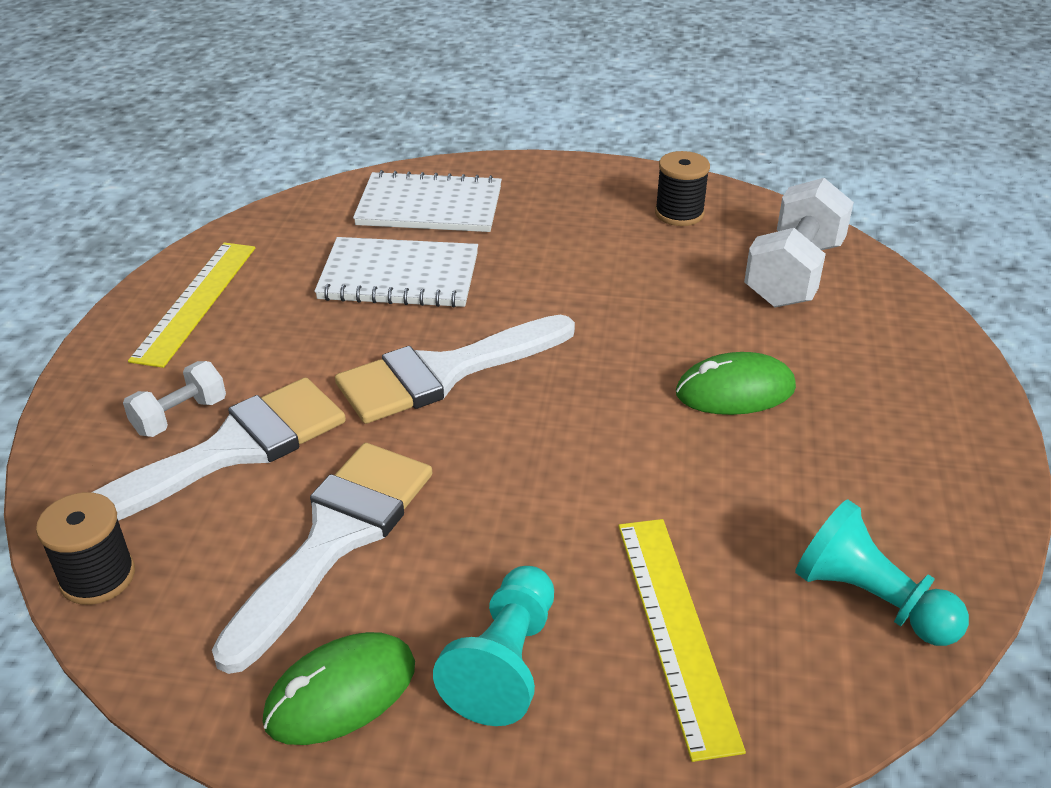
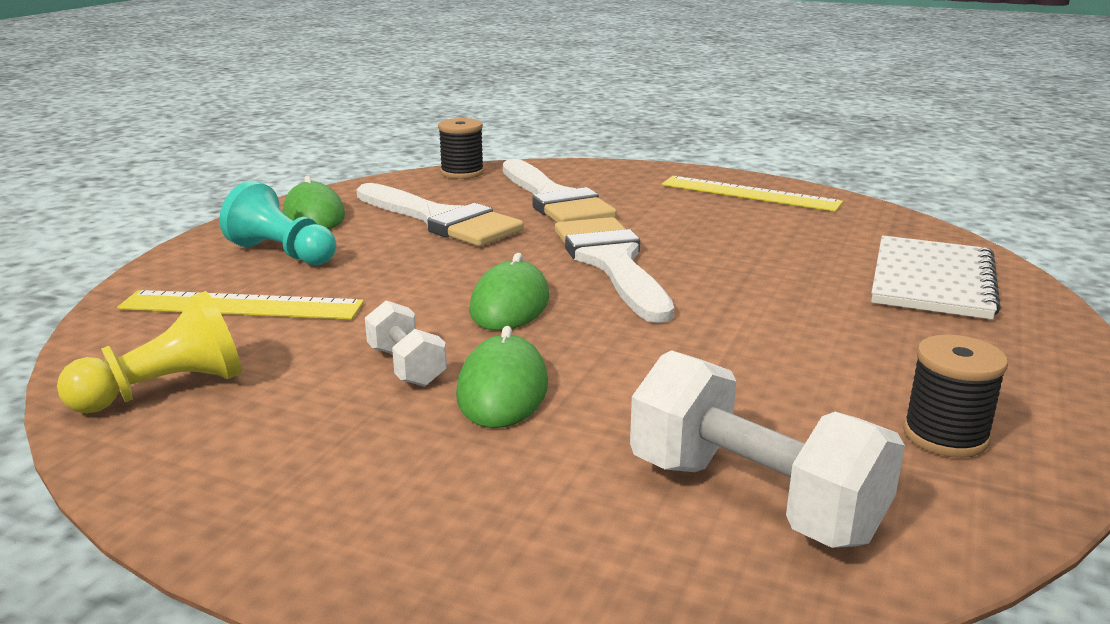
camera: 105 degrees right, 15 degrees down
white dumbbell [123,361,226,437] -> white dumbbell moved to [365,300,447,386]
white notebook [315,237,478,307] -> none
turquoise pawn [795,500,969,646] -> yellow pawn [57,291,242,413]
none -> green mouse [469,253,549,331]

